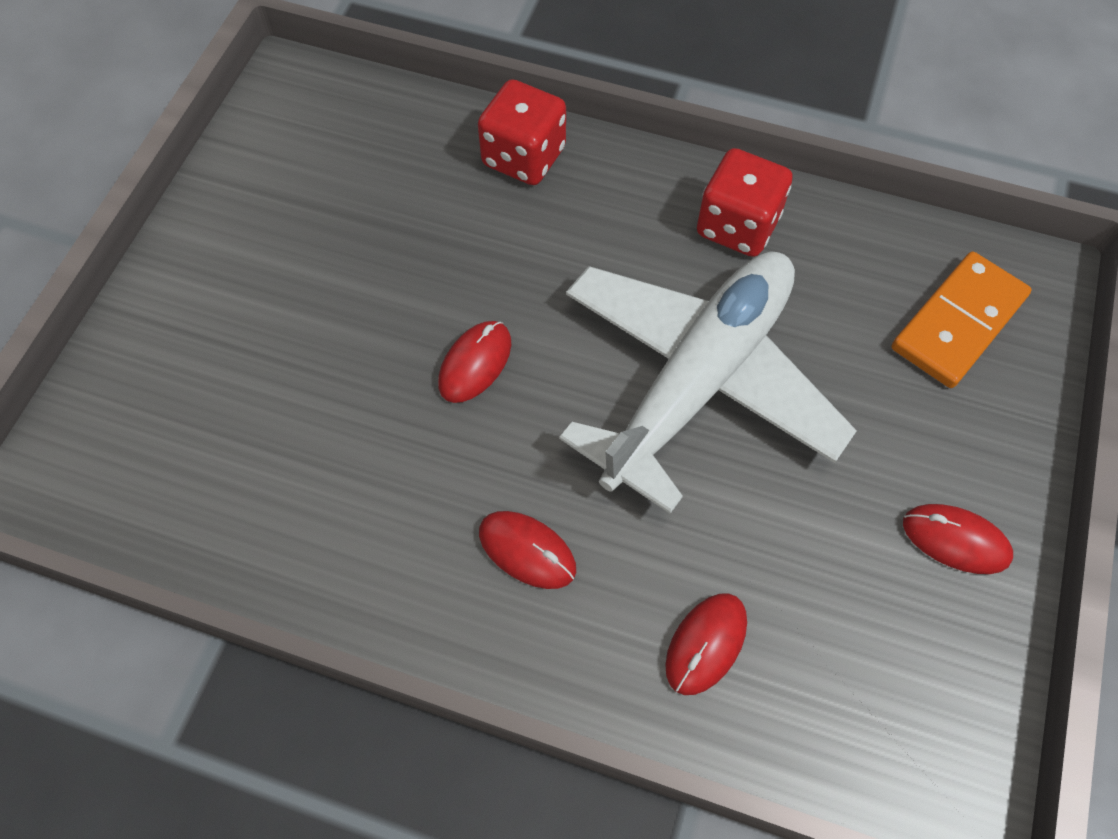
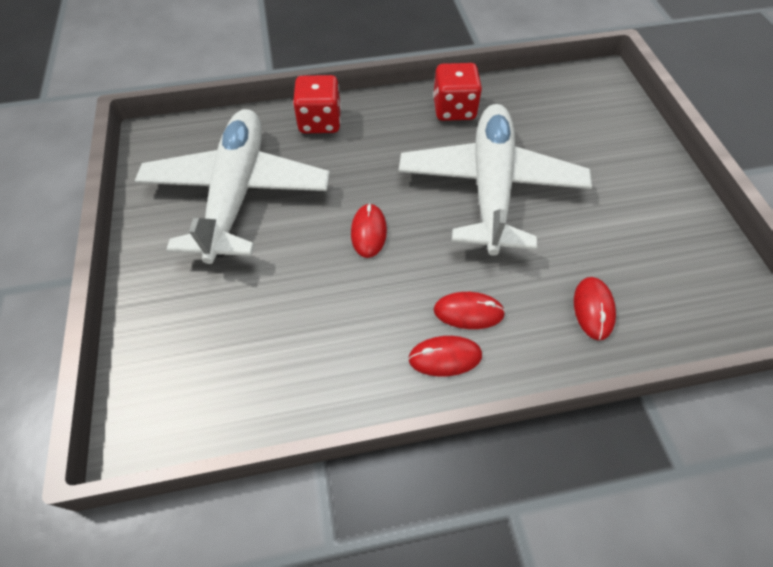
camera: 30 degrees left, 5 degrees down
orange domino [891,251,1032,388] -> none
red mouse [903,504,1013,574] -> red mouse moved to [408,336,482,377]
none -> white plane [135,109,330,264]

